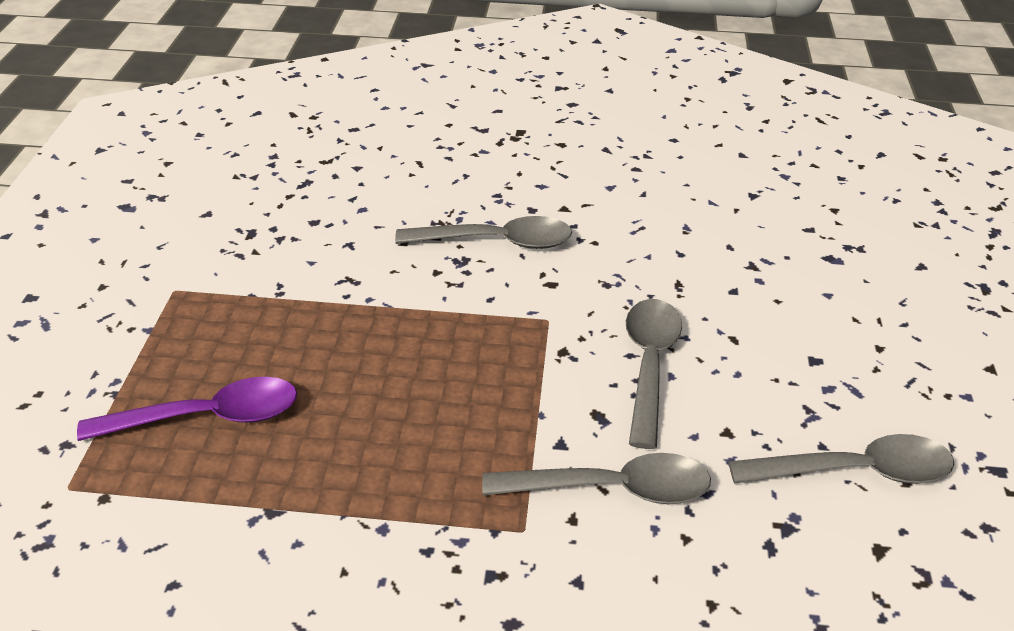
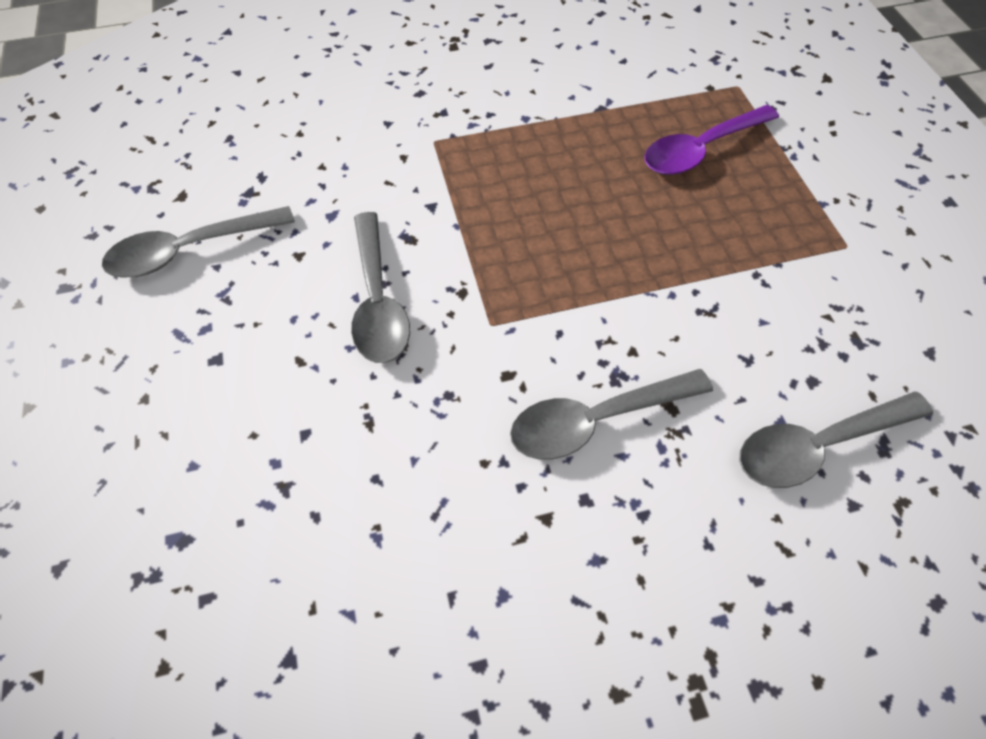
camera: 160 degrees right, 20 degrees up
grey spoon [482,453,711,504] -> grey spoon moved to [739,392,933,488]

